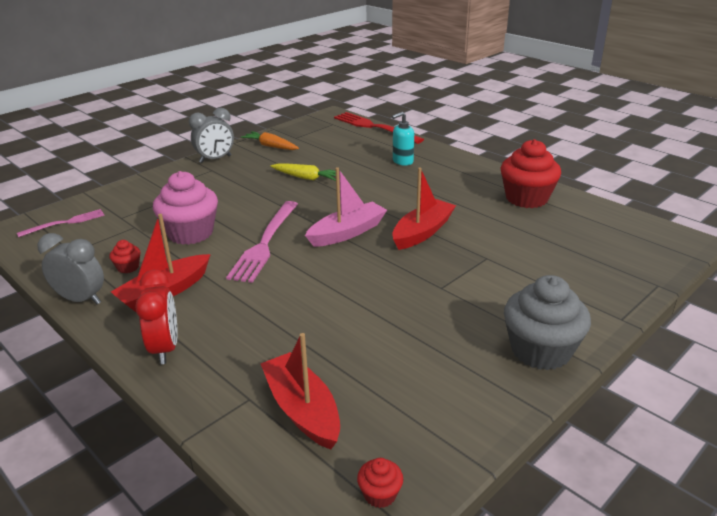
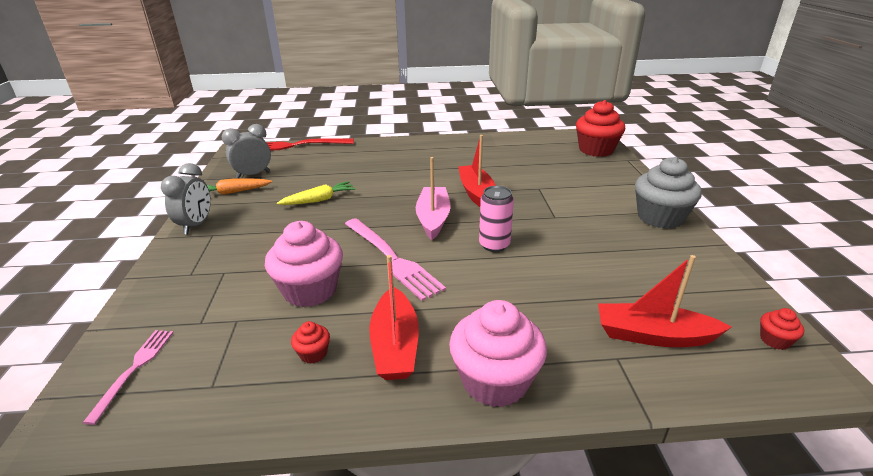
camera: 50 degrees left, 0 degrees up
grey clock [37,233,104,305] -> grey clock moved to [222,124,271,179]
red clock [135,269,178,364] -> pink cupcake [449,300,547,407]
turquoise soap dispenser [392,112,414,166] -> none
red cupcake [501,139,561,208] -> red cupcake moved to [576,100,625,157]
none -> pink can [479,186,514,252]

